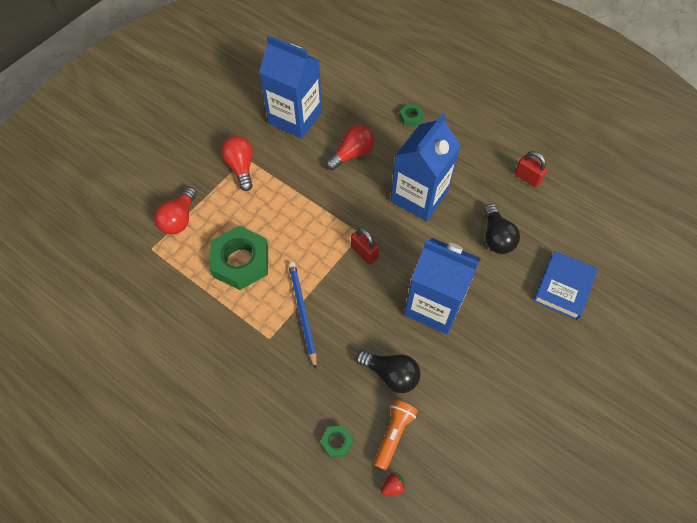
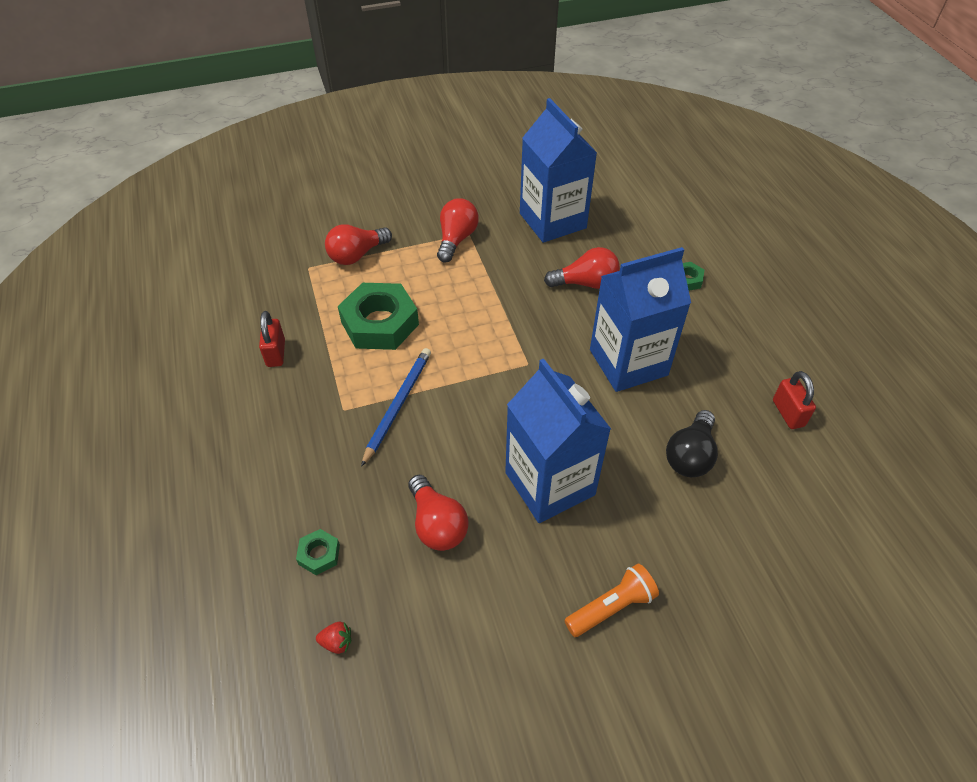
camera: 35 degrees right, 10 degrees down
red padlock [351,227,379,265] -> red padlock moved to [259,311,285,367]
black light bulb [356,350,420,393] -> red light bulb [408,475,469,551]
orange flashlight [373,400,418,471] -> orange flashlight moved to [564,564,659,637]
blue book [533,251,598,320] -> none

